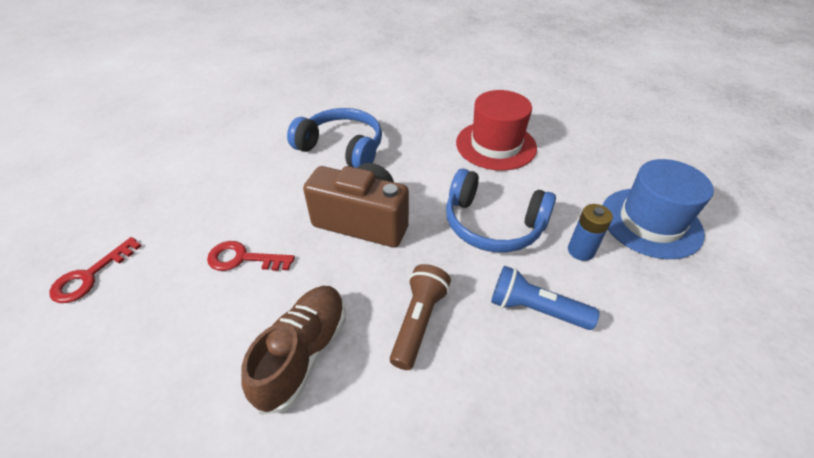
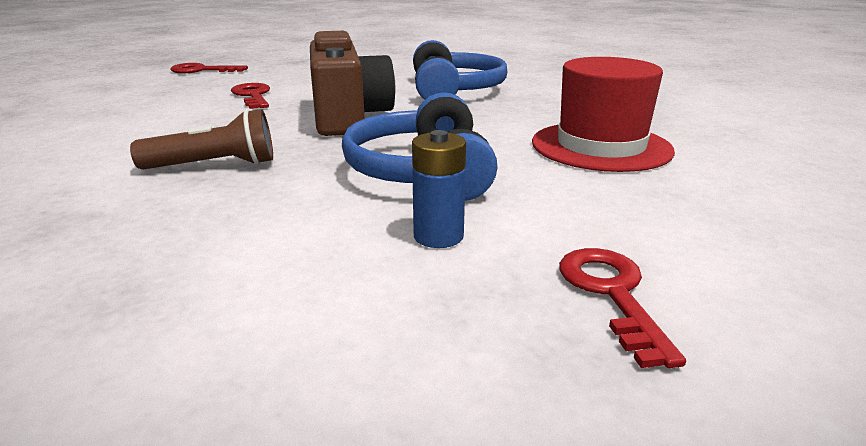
camera: 60 degrees right, 20 degrees down
brown shoe [241,286,346,415] -> none
blue flashlight [491,266,599,330] -> none
blue hat [602,159,714,259] -> red key [559,248,686,368]

